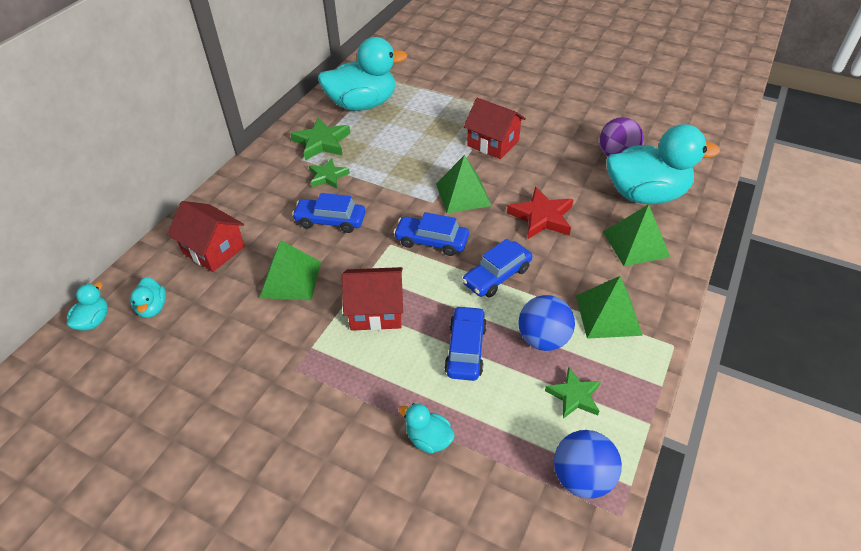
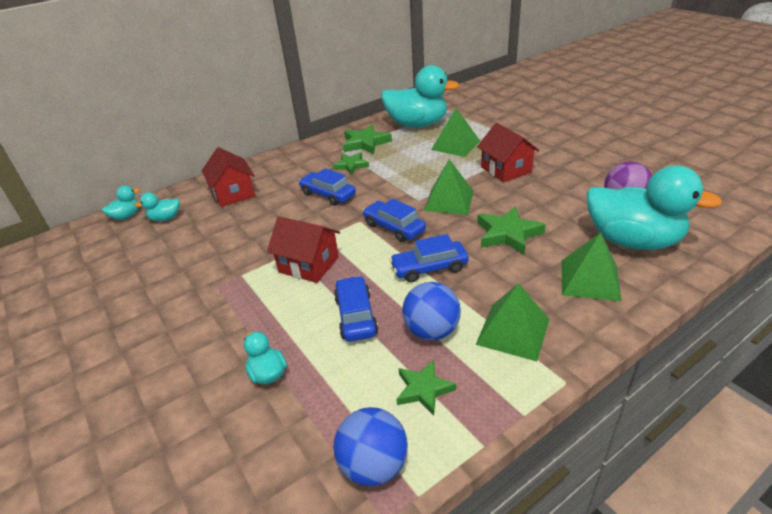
camera: 30 degrees right, 10 degrees down
turquoise duck [130,277,166,318] -> turquoise duck turned 60 degrees clockwise [135,192,180,221]
green pyramid [260,240,321,300] -> green pyramid moved to [431,108,480,157]
blue car [444,306,487,381] -> blue car turned 45 degrees counterclockwise [334,276,378,342]
red star [507,187,574,239] -> green star [477,206,546,254]

